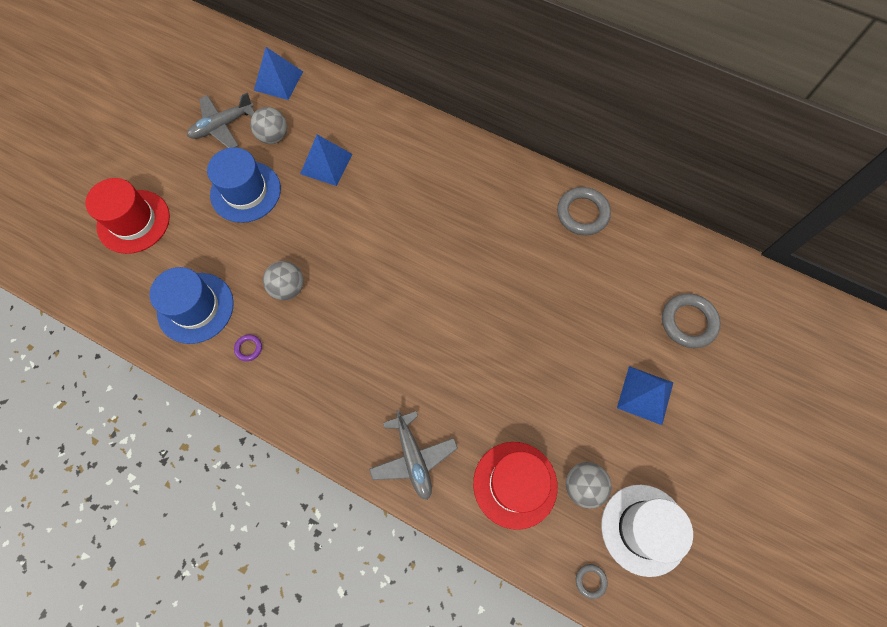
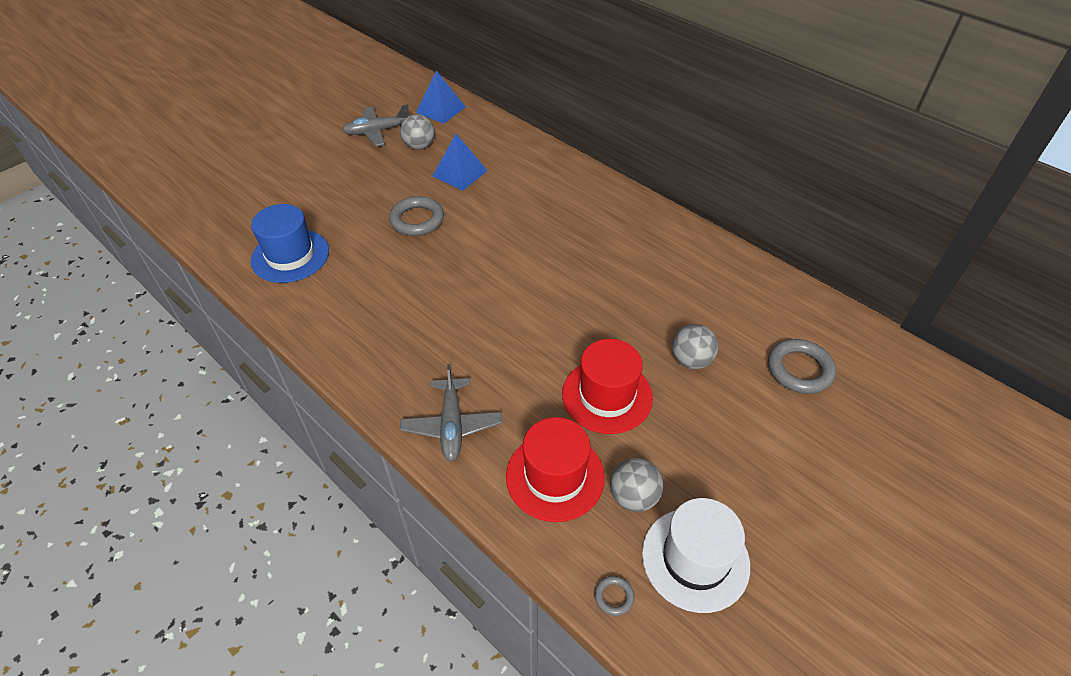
camera: 15 degrees right, 20 degrees down
red hat [85,178,170,254] -> red hat moved to [562,339,653,434]
blue hat [207,147,281,223] -> none
purple ring [234,335,262,361] -> none
grey ball [263,261,304,300] -> grey ball moved to [672,324,718,369]
grey ring [557,187,611,235] -> grey ring moved to [389,196,444,236]
blue pyramid [617,366,674,425] -> none

